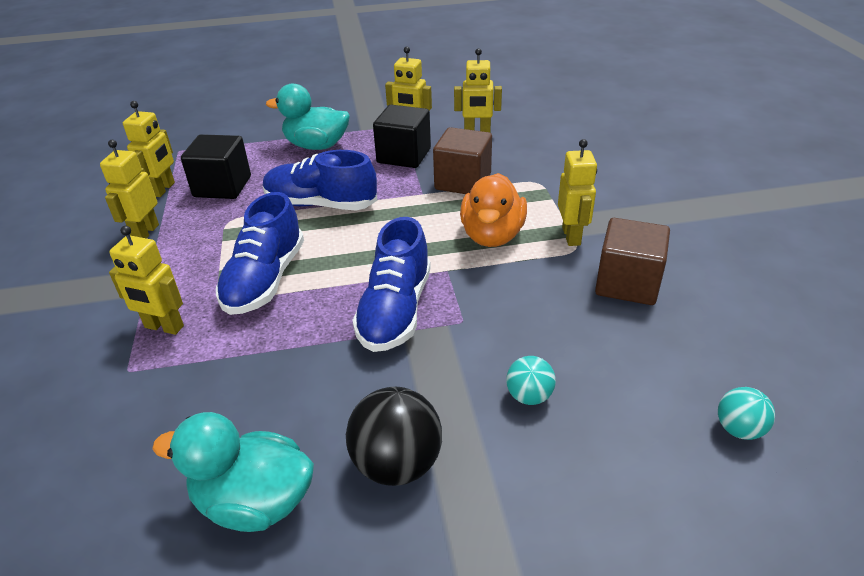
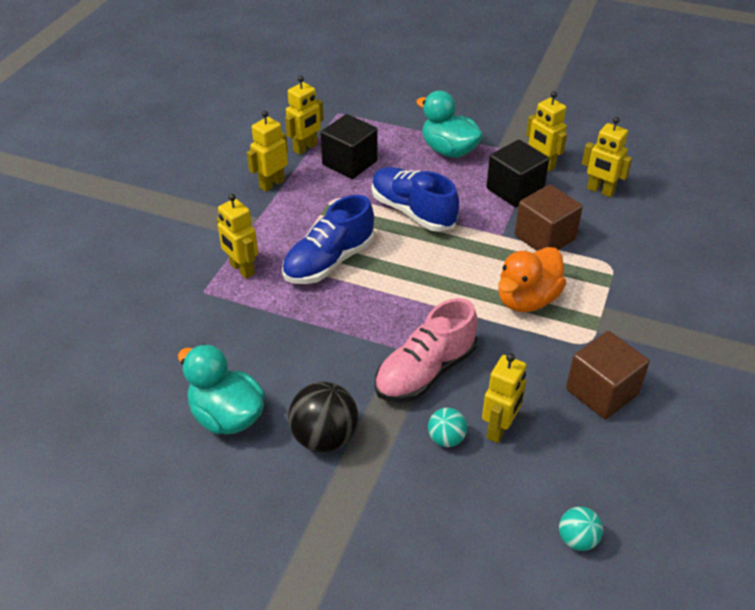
camera: 30 degrees right, 5 degrees up
blue shoe [352,217,431,352] -> none
yellow robot [558,139,597,246] -> yellow robot moved to [482,353,526,443]
none -> pink shoe [375,298,478,403]

